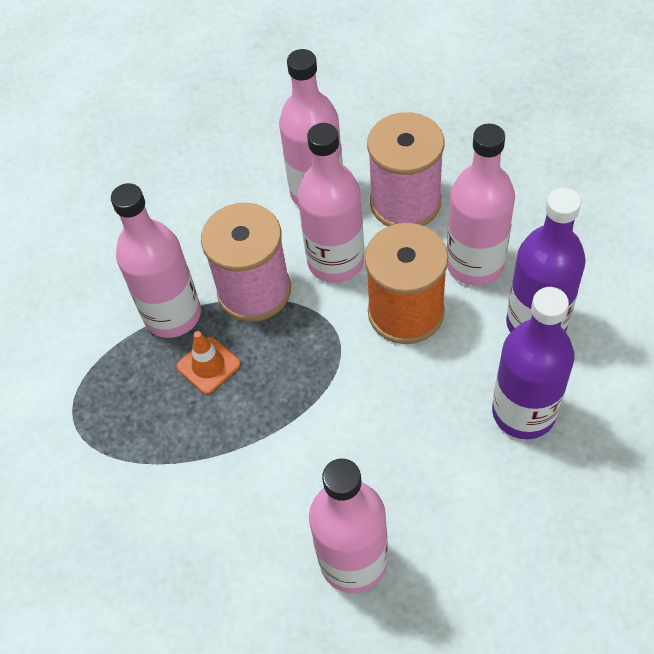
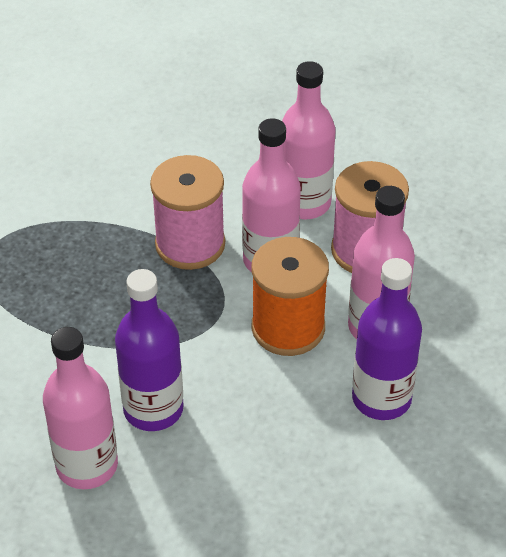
camera: 30 degrees right, 10 degrees down
pink bottle [111,183,201,338] -> none
orange traffic cone [177,331,241,394] -> none
purple bottle [492,287,574,439] -> purple bottle moved to [115,269,184,431]

